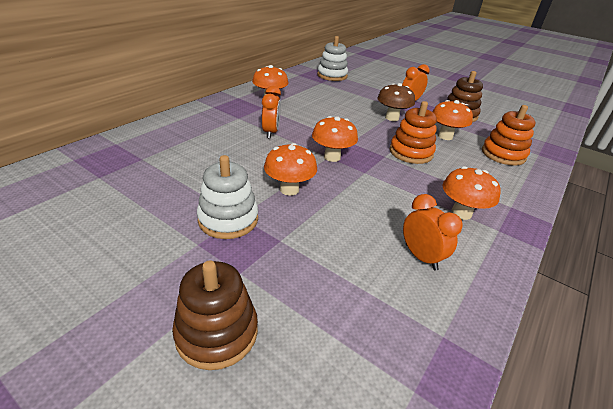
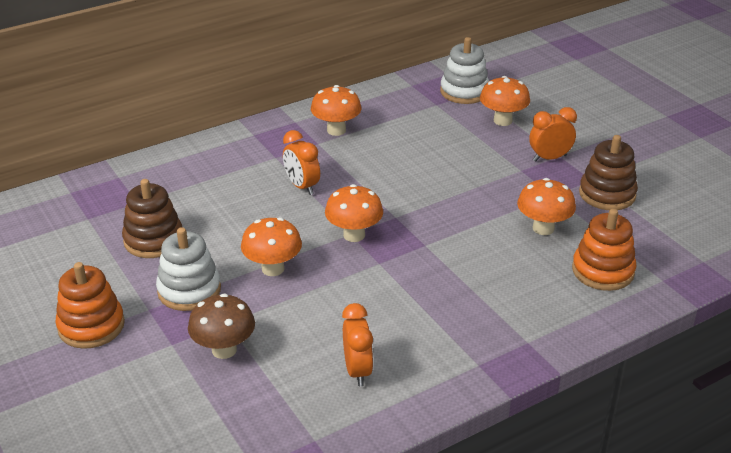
camera: 25 degrees right, 0 degrees up
brown stacking toy [172,261,258,370] -> brown stacking toy moved to [122,179,182,258]
orange clock [262,86,281,139] -> orange clock turned 120 degrees clockwise [283,130,320,195]
brown mushroom [377,83,415,121] -> brown mushroom moved to [188,293,255,359]
orange stacking toy [390,101,437,164] -> orange stacking toy moved to [55,262,125,349]
orange mushroom [442,166,501,220] -> orange mushroom moved to [480,76,530,126]

